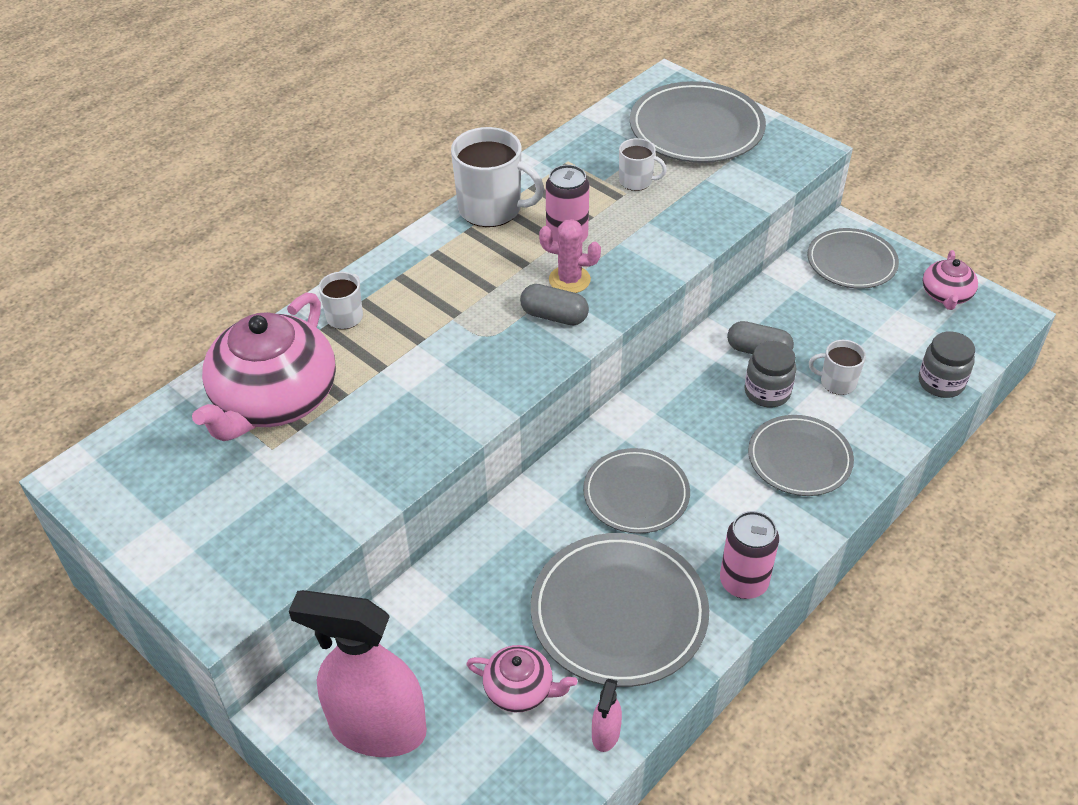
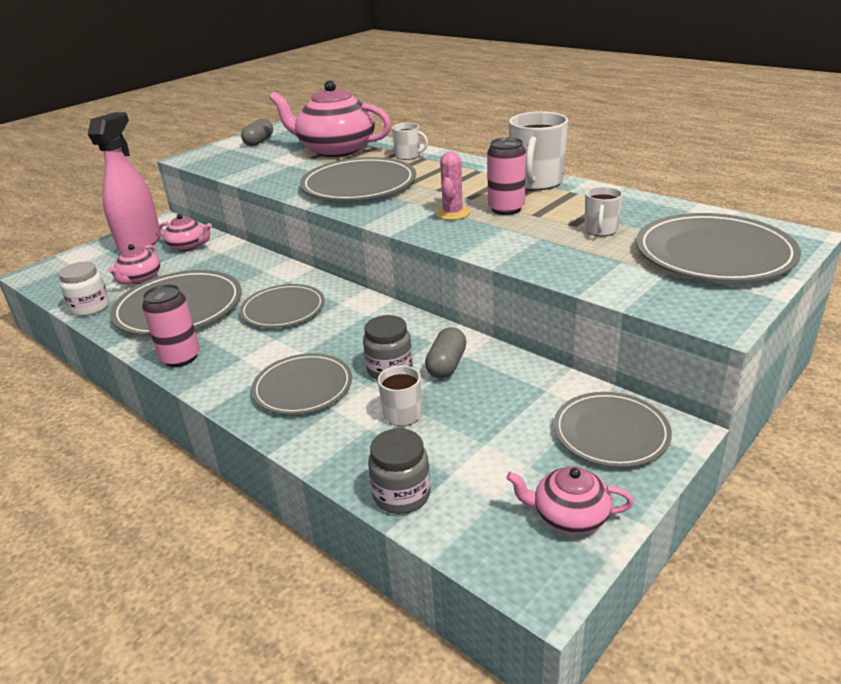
camera: 90 degrees right, 15 degrees down
grey capsule [520,284,589,325] -> grey capsule moved to [241,118,273,146]
pink spray bottle [592,679,622,752] -> white jar [58,262,109,316]
none -> pink teapot [158,214,212,251]
none -> grey plate [300,157,416,201]

